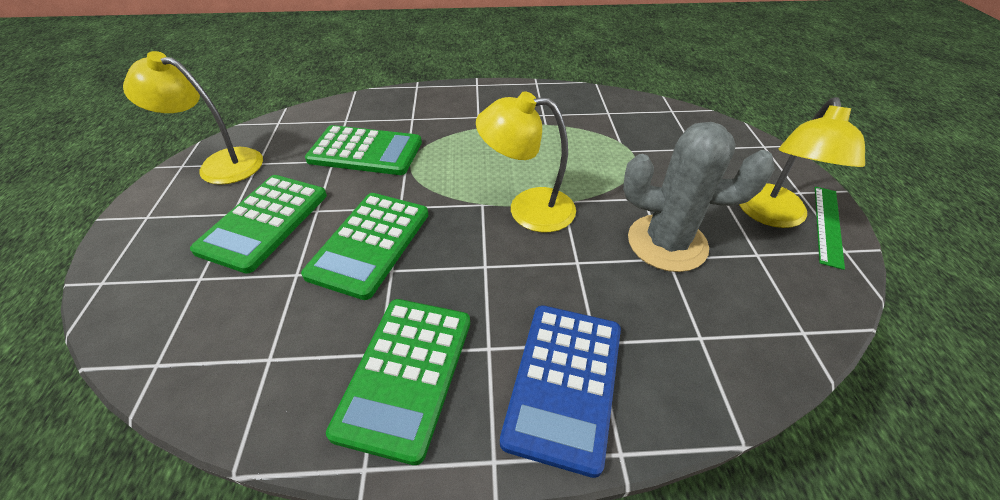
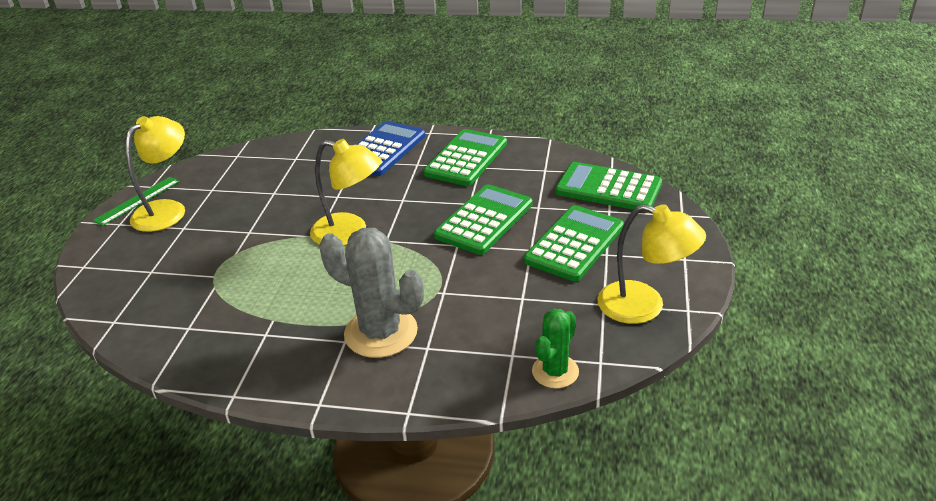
camera: 165 degrees left, 10 degrees down
green calculator [305,125,422,175] -> green calculator moved to [555,162,662,212]
grey cactus [623,122,775,272] -> grey cactus moved to [319,228,424,358]
none -> green cactus [532,309,579,388]

